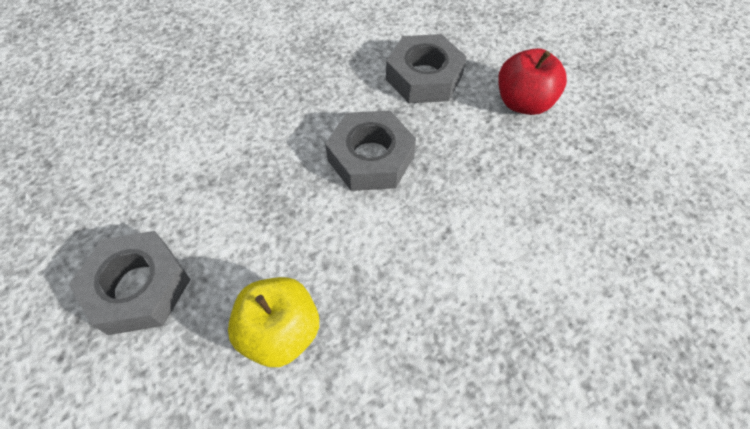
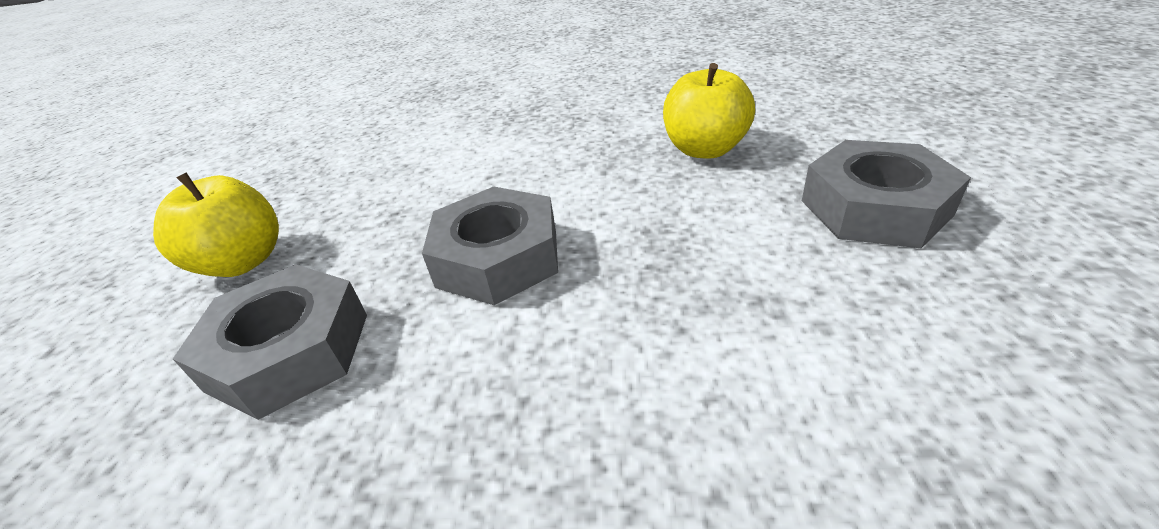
camera: 145 degrees left, 20 degrees down
red apple [498,48,567,115] -> yellow apple [153,172,279,277]

